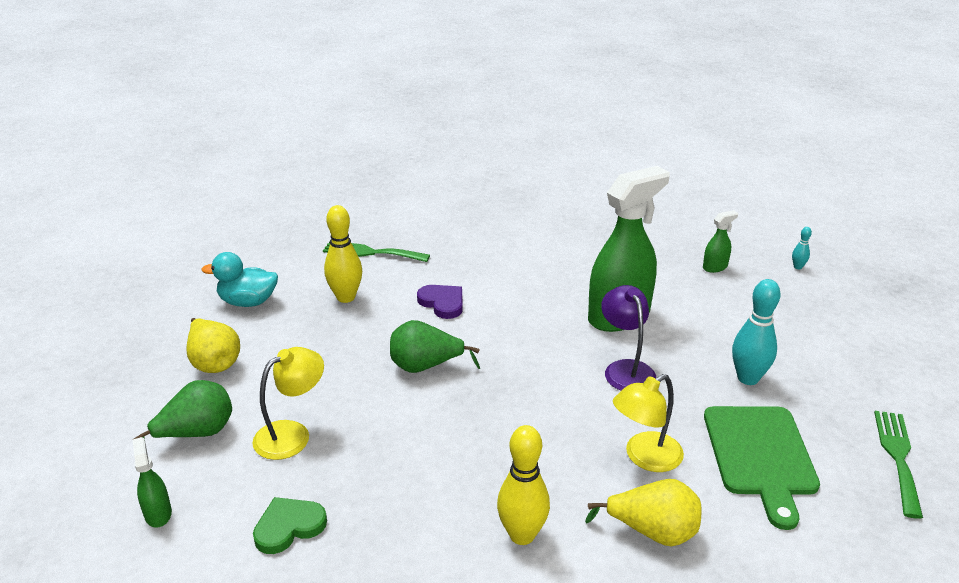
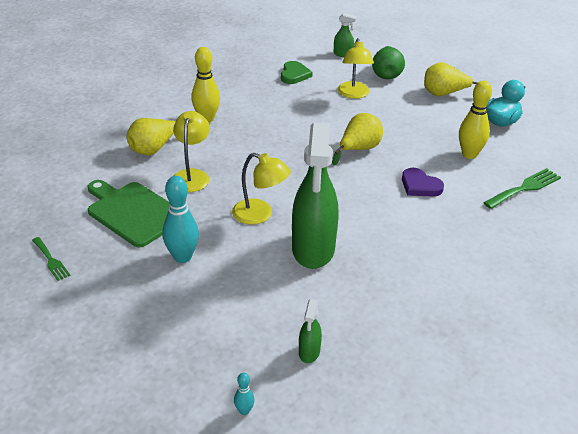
camera: 130 degrees right, 5 degrees up
green pear [390,320,480,373] -> yellow pear [332,113,383,165]
purple heart [417,285,463,319] -> purple heart turned 45 degrees clockwise [402,168,444,197]
purple lamp [601,285,656,391] -> yellow lamp [232,153,291,225]
green fork [874,411,923,519] -> green fork [32,237,71,281], size x0.63

